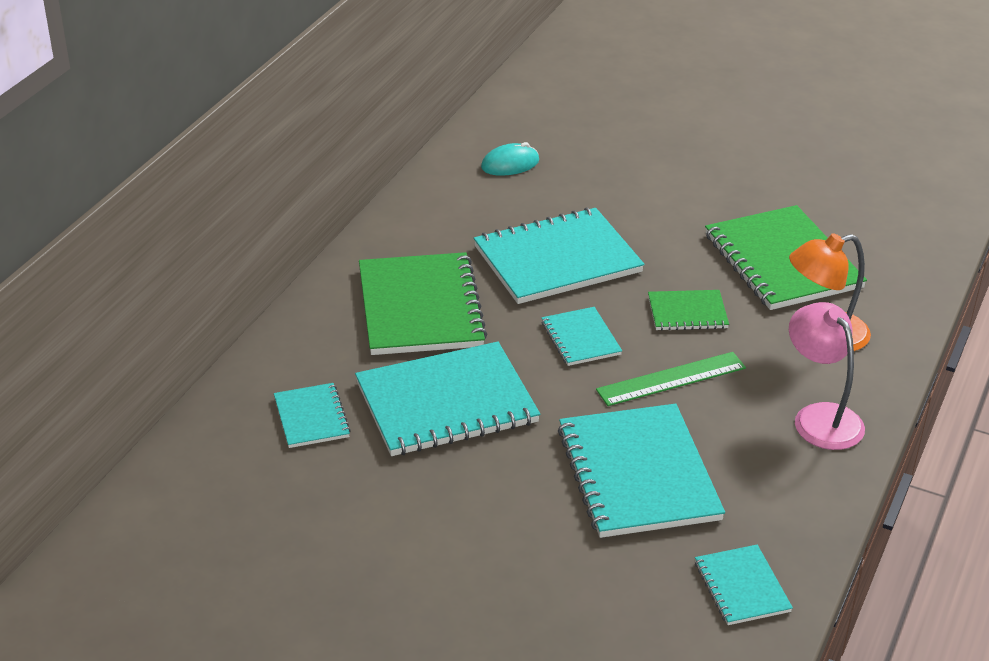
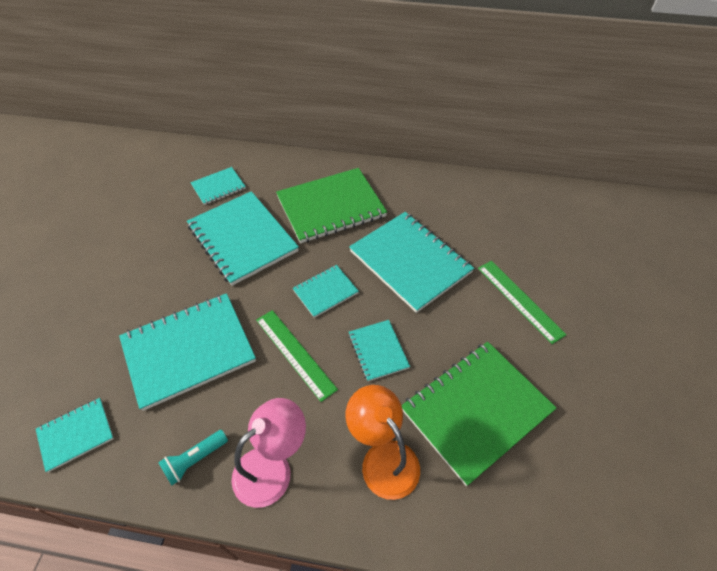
camera: 75 degrees right, 15 degrees up
turquoise mouse [481,142,539,176] -> none
green notebook [648,290,729,331] -> turquoise notebook [348,320,410,381]
none -> turquoise flashlight [158,430,228,485]
none -> green ruler [478,261,566,344]

